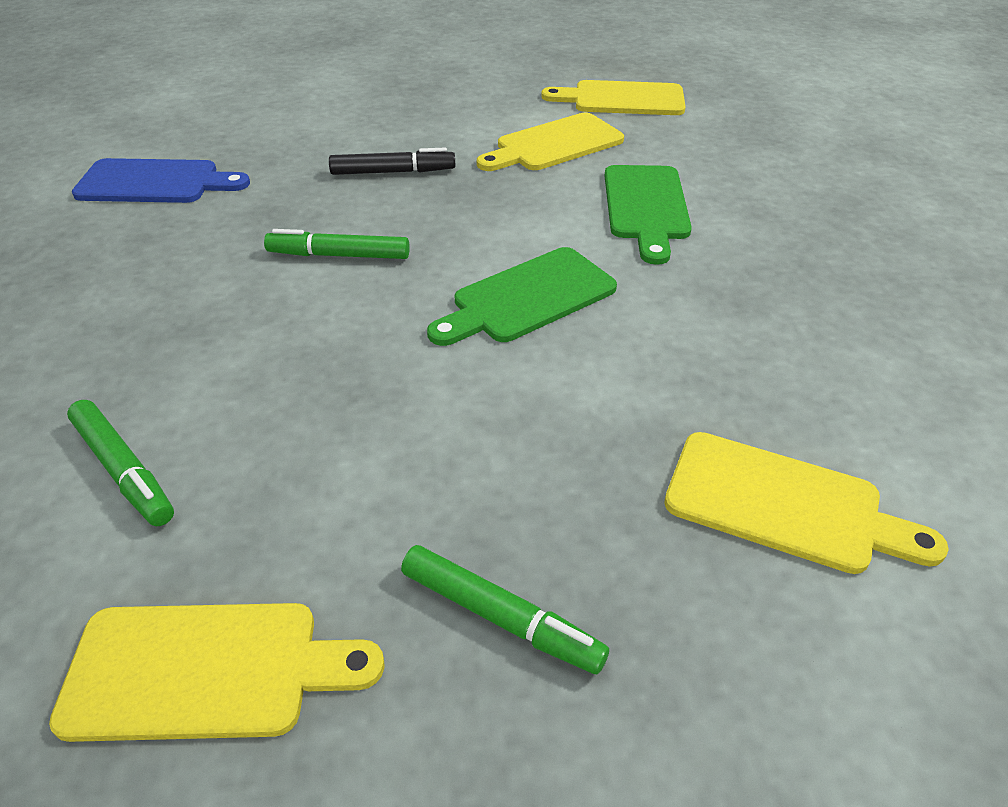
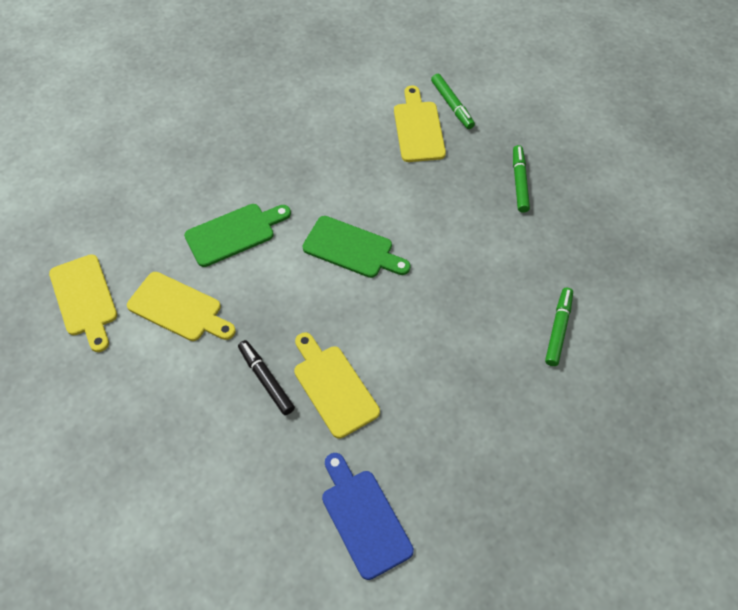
camera: 120 degrees left, 15 degrees up
yellow cutting board [49,603,385,742] -> yellow cutting board moved to [294,333,380,439]
green marker [264,229,410,259] -> green marker moved to [431,74,475,129]

